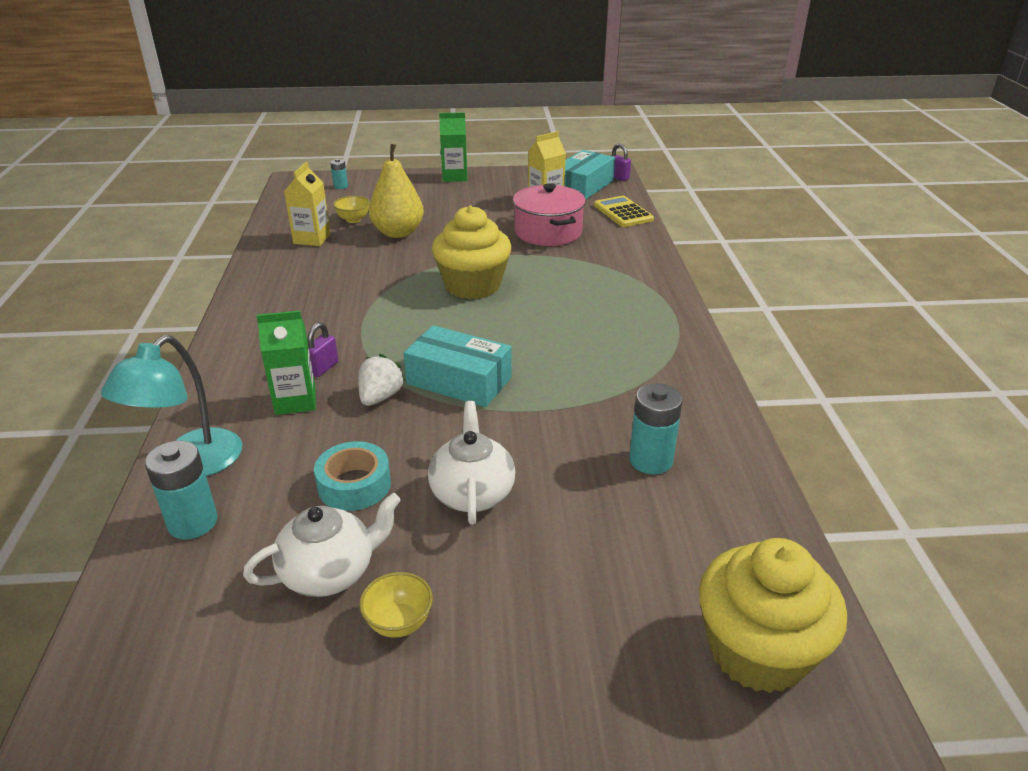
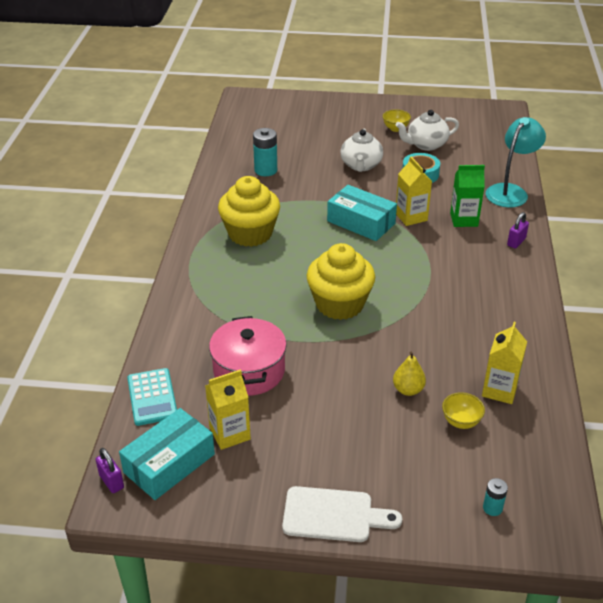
camera: 170 degrees left, 5 degrees up
turquoise battery [145,441,218,540] -> none
purple padlock [308,322,338,377] -> purple padlock moved to [507,212,529,248]
white strawberry [358,354,406,406] -> yellow carton [396,157,432,226]
yellow pear [369,144,424,238] -> yellow pear [393,352,426,396], size x0.56
green carton [439,112,467,182] -> white cutting board [282,486,402,542]
yellow calculator [594,196,654,227] -> turquoise calculator [127,368,177,426]
yellow cupcake [699,538,847,693] -> yellow cupcake moved to [218,176,280,247]

